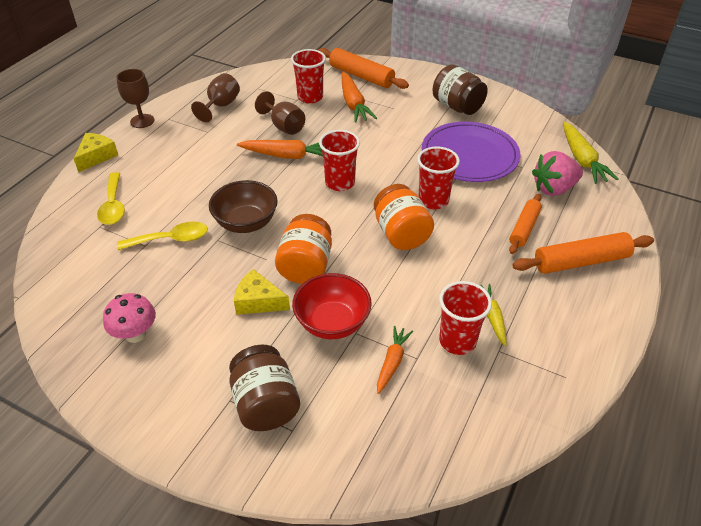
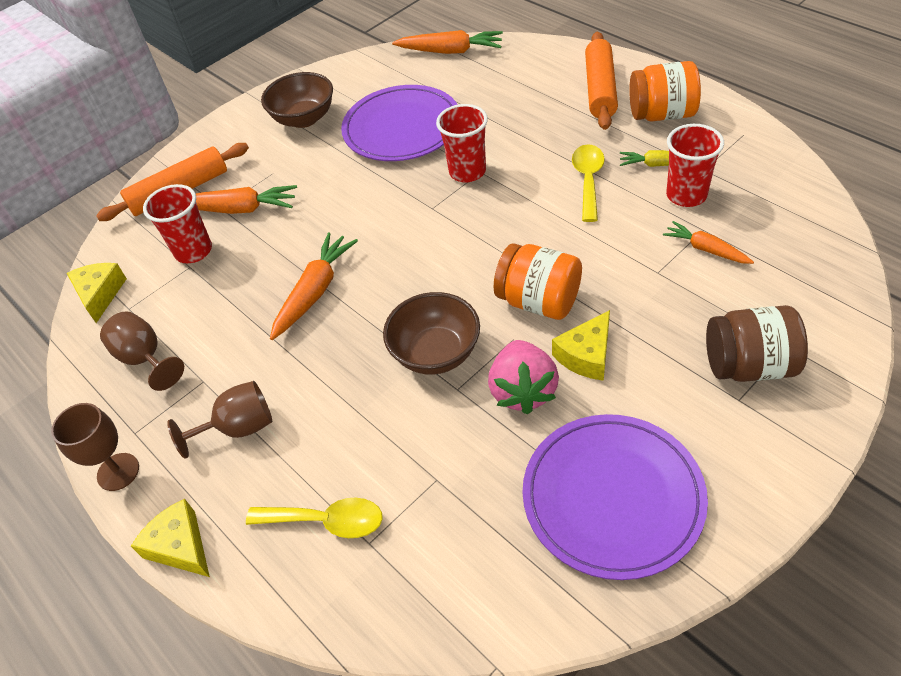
camera: 65 degrees left, 5 degrees up
pink mushroom [103,293,156,343] -> purple plate [522,414,708,580]
yellow spoon [117,221,208,250] -> yellow spoon moved to [572,144,605,222]
brown goblet [255,91,305,135] -> brown goblet moved to [167,381,272,459]
red bowl [292,273,372,339] -> none
red cup [319,130,360,191] -> none
orange jar [374,184,434,250] -> orange jar moved to [629,61,701,122]
brown jar [433,64,488,115] -> brown bowl [261,72,333,128]
orange rolling pin [509,194,542,254] -> none
pink strawberry [532,151,583,196] -> pink strawberry moved to [488,340,559,415]
yellow carrot [563,122,619,184] -> orange carrot [392,30,503,54]
none -> yellow cheese [67,263,127,323]

